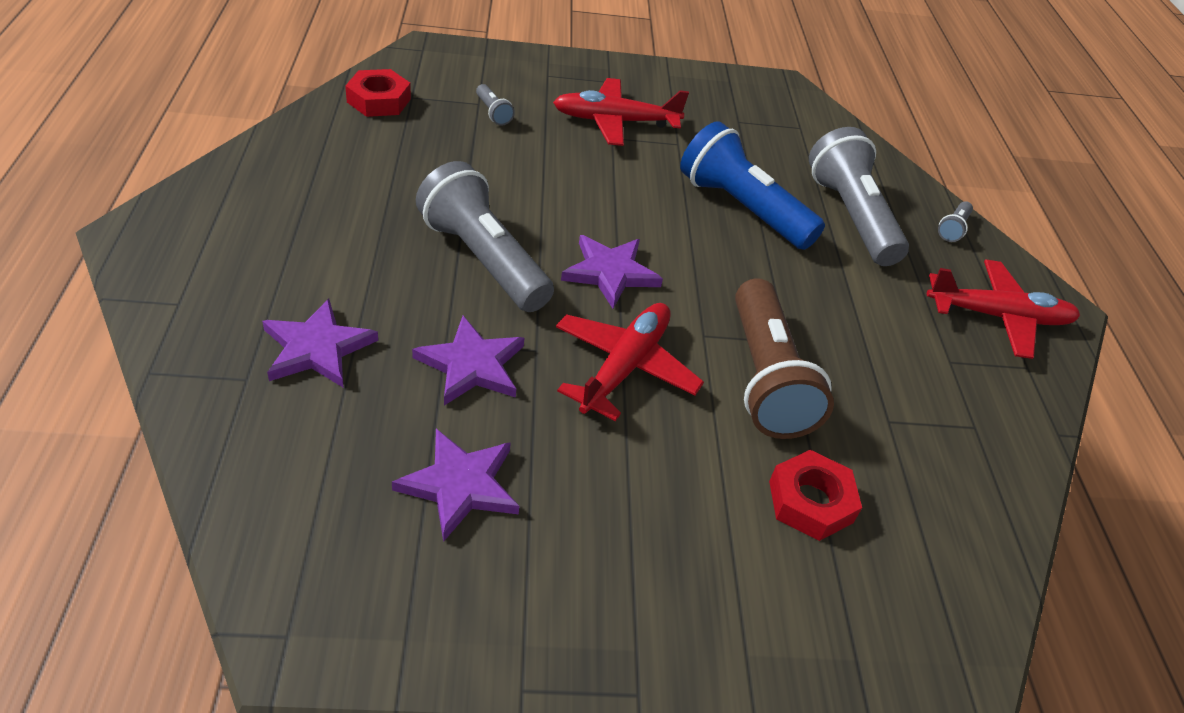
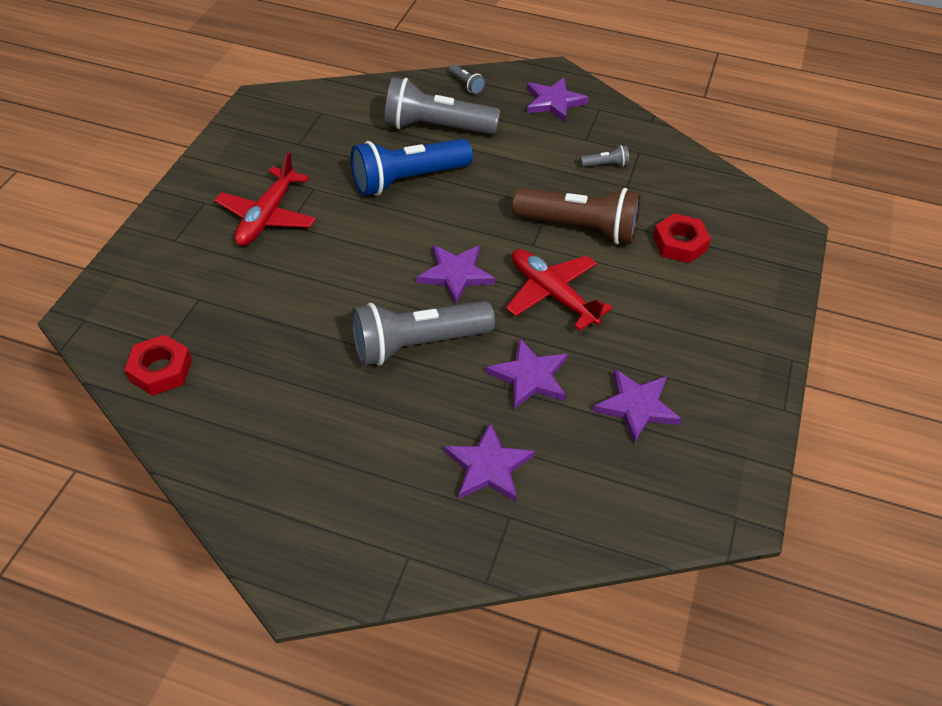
camera: 65 degrees left, 5 degrees up
grey flashlight [476,84,515,126] -> grey flashlight moved to [580,145,629,167]
red plane [927,260,1080,359] -> purple star [527,78,589,123]

